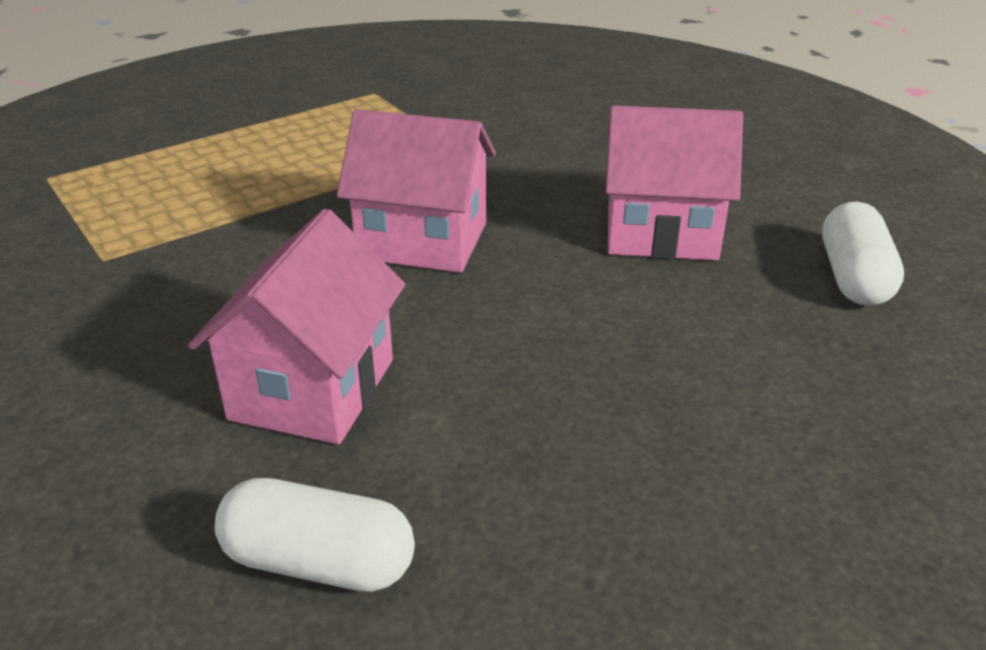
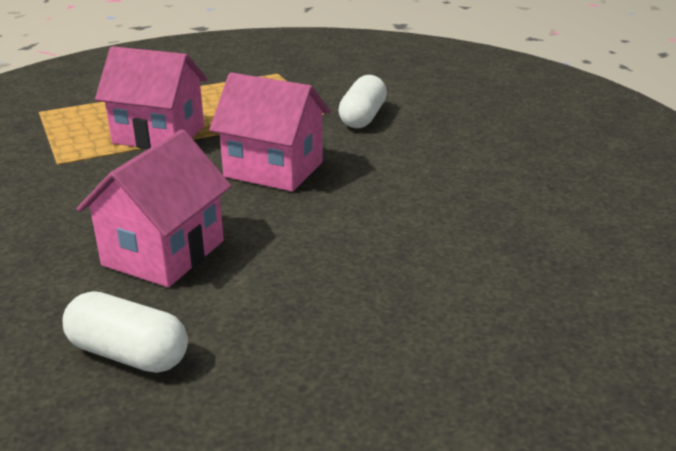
camera: 10 degrees right, 5 degrees down
pink house [605,105,743,260] -> pink house moved to [95,46,208,149]
white capsule [822,201,904,306] -> white capsule moved to [339,75,387,128]

